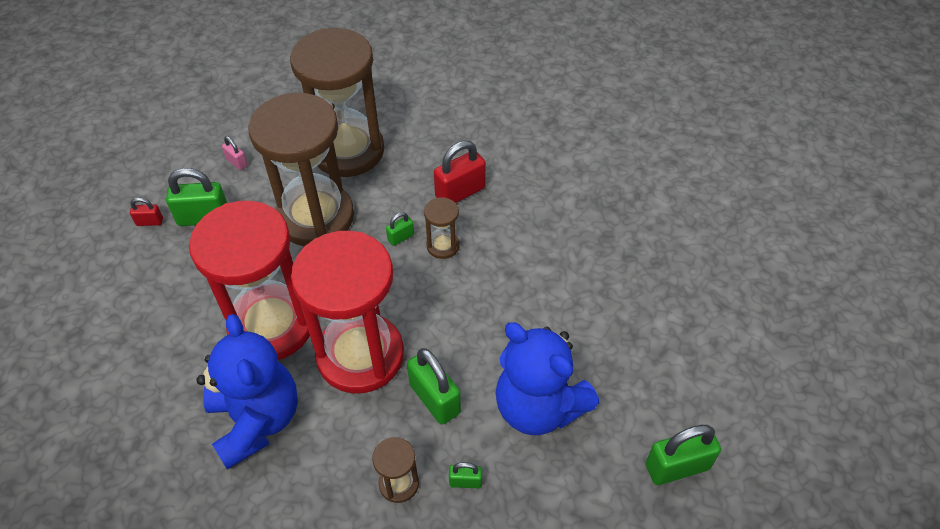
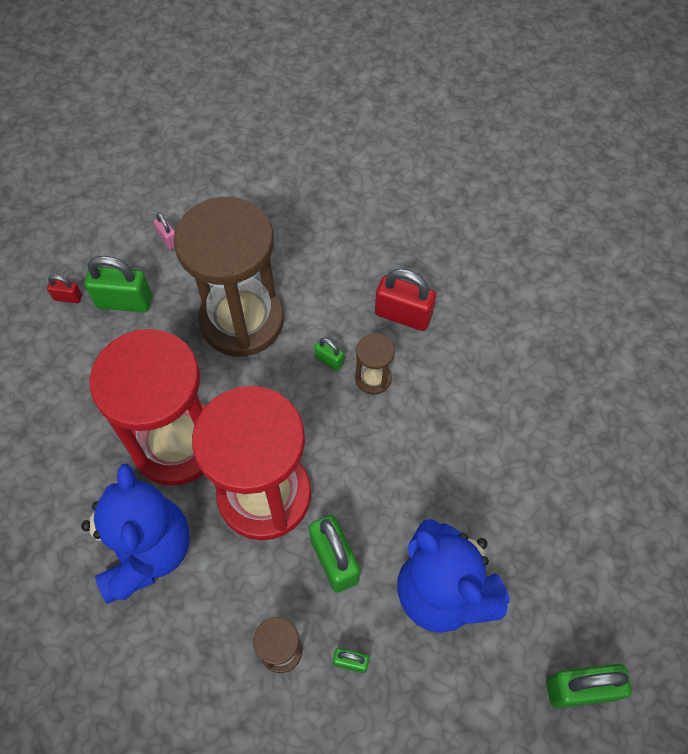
camera: 10 degrees right, 10 degrees up
brown hourglass [290,28,384,177] -> none
green padlock [386,212,414,246] -> green padlock turned 60 degrees clockwise [314,338,344,371]
red padlock [434,141,486,203] -> red padlock turned 45 degrees clockwise [375,269,436,331]

